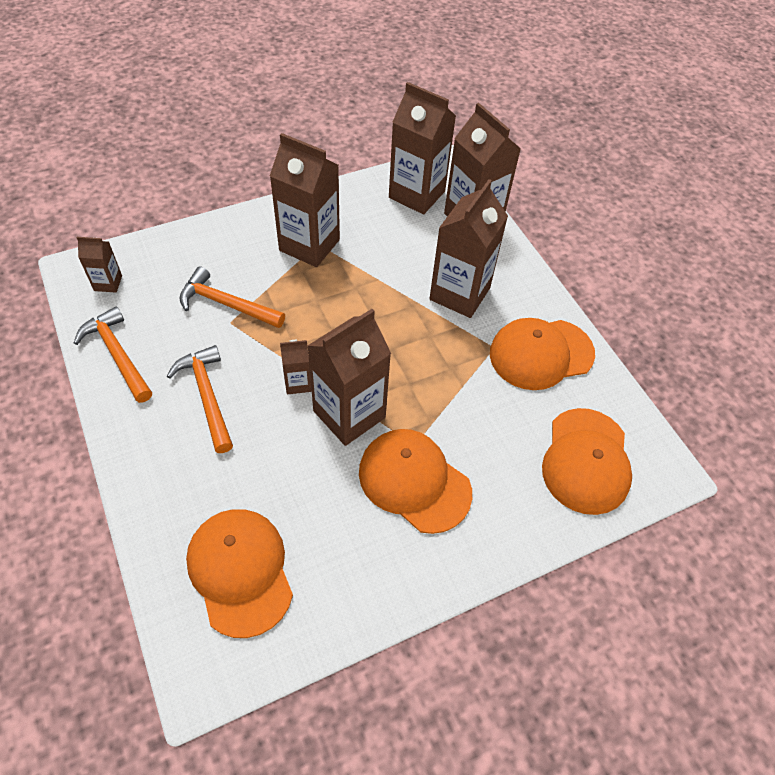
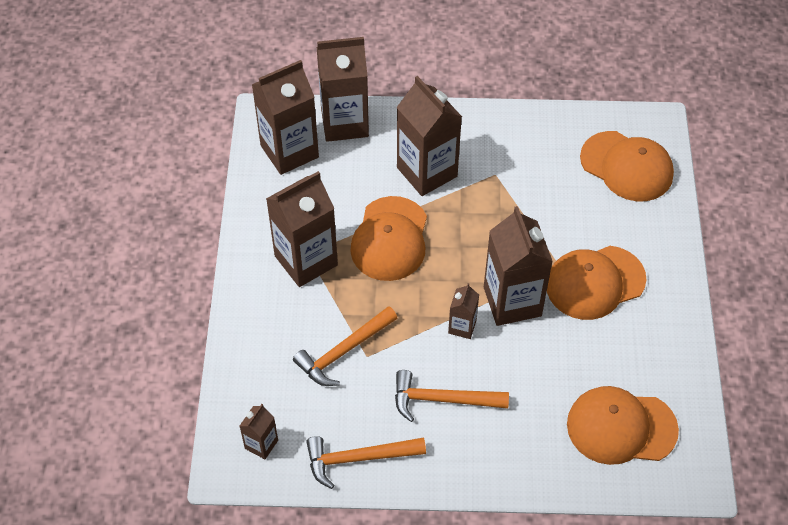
camera: 60 degrees left, 0 degrees up
orange cap [490,318,595,390] -> orange cap moved to [350,196,427,281]

